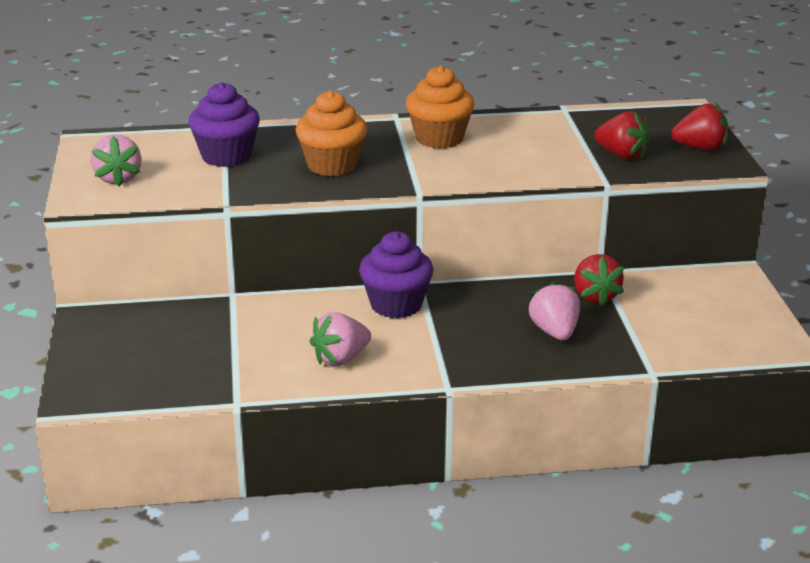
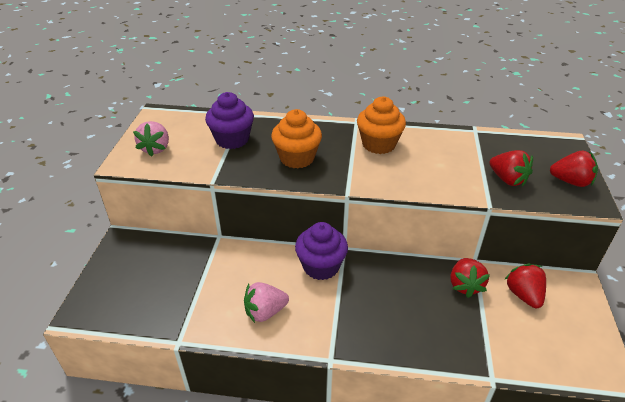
camera: 15 degrees right, 10 degrees up
pink strawberry [528,281,580,341] -> none
none -> red strawberry [504,263,546,308]

